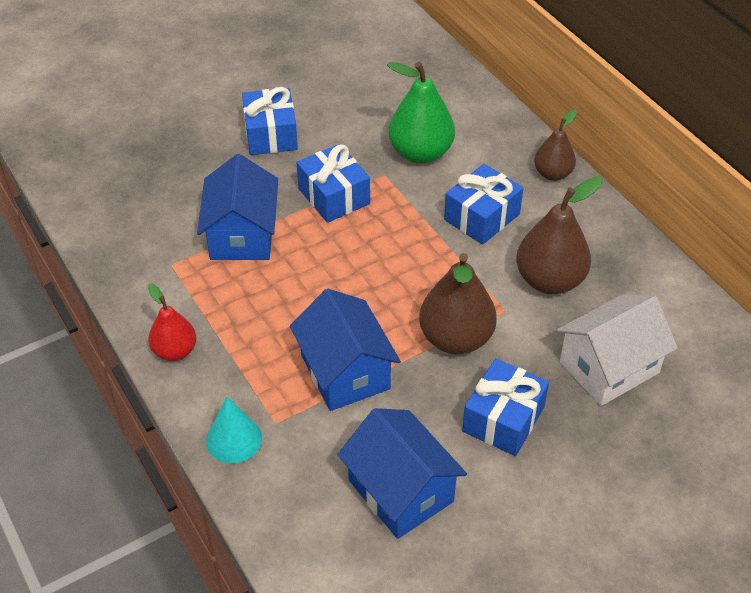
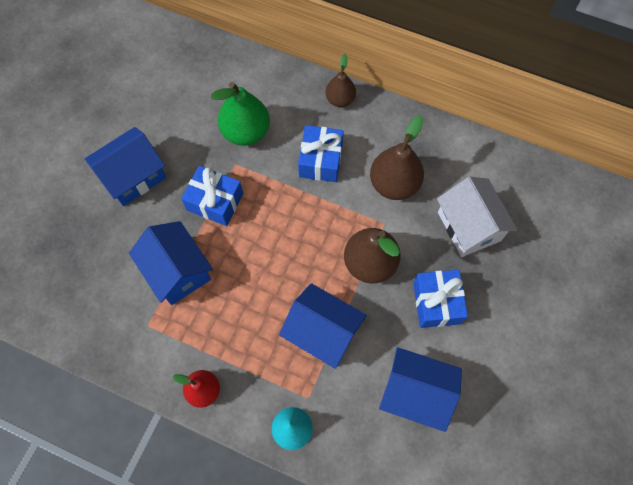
camera: 35 degrees left, 20 degrees up
blue gift [242,87,298,155] -> blue house [85,127,166,206]
white house [557,294,678,406] -> white house turned 45 degrees counterclockwise [437,177,517,257]

